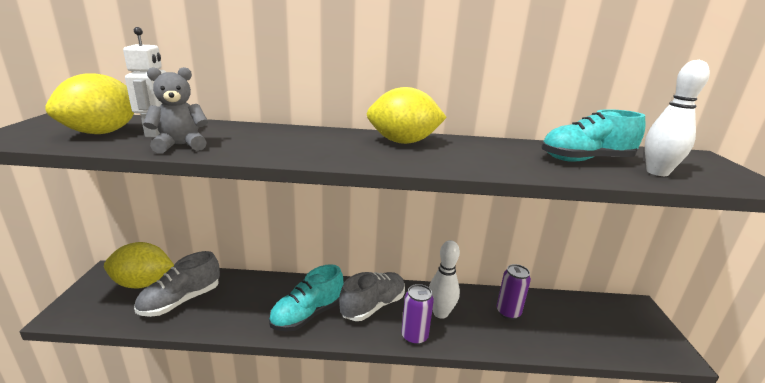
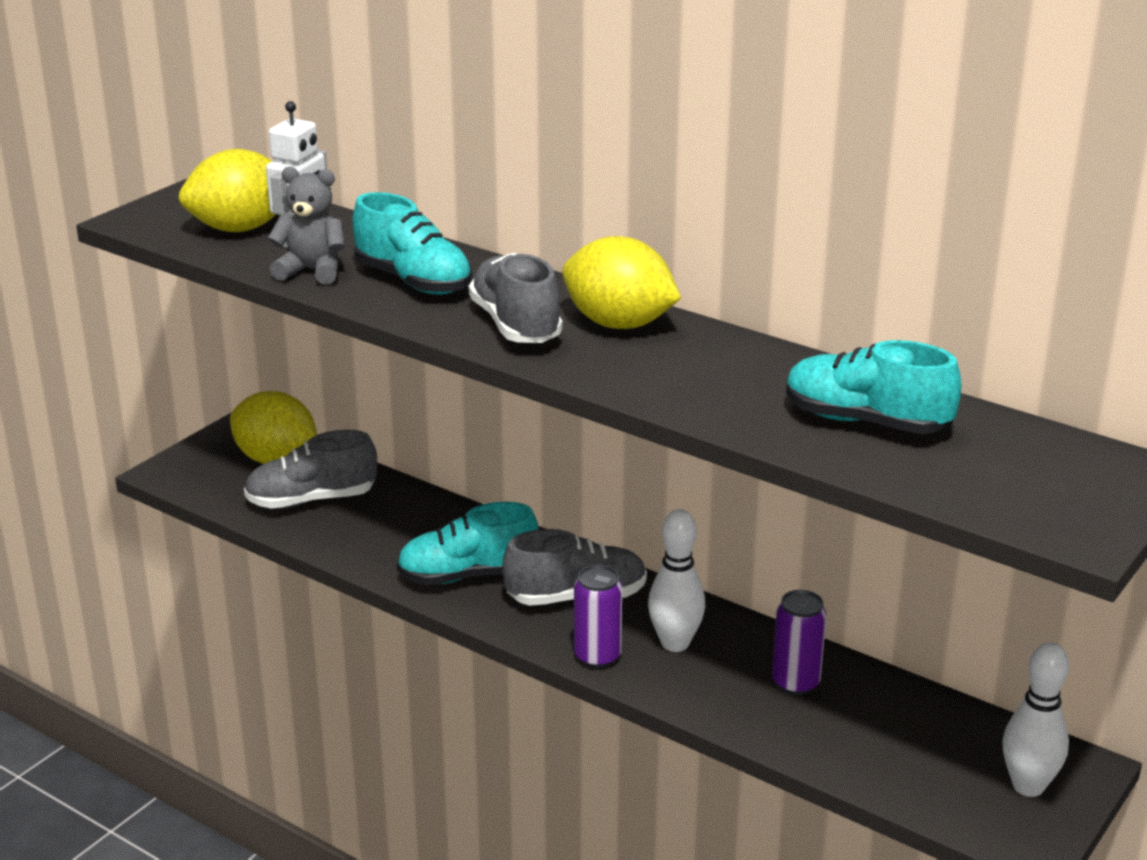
camera: 35 degrees right, 5 degrees up
white bowling pin [645,60,710,176] -> white bowling pin moved to [1002,642,1069,797]
none -> turquoise shoe [352,192,472,295]
none -> grey shoe [468,253,563,343]

